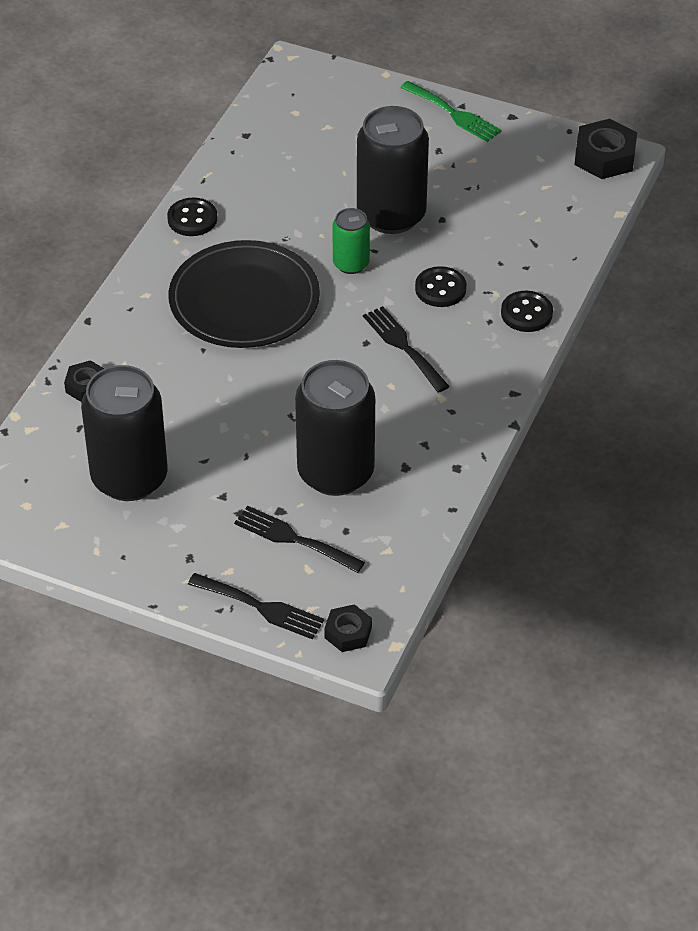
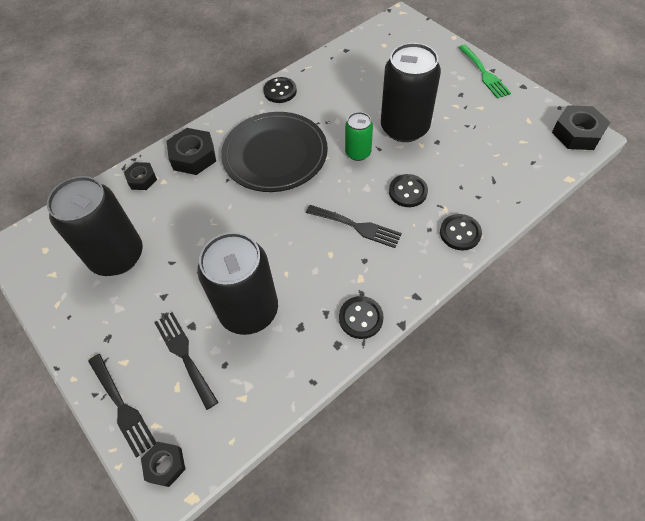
camera: 30 degrees right, 10 degrees up
black fork [363,306,450,393] -> black fork turned 120 degrees clockwise [306,205,402,248]
none -> black nut [167,128,216,175]
none -> black button [339,296,384,339]

